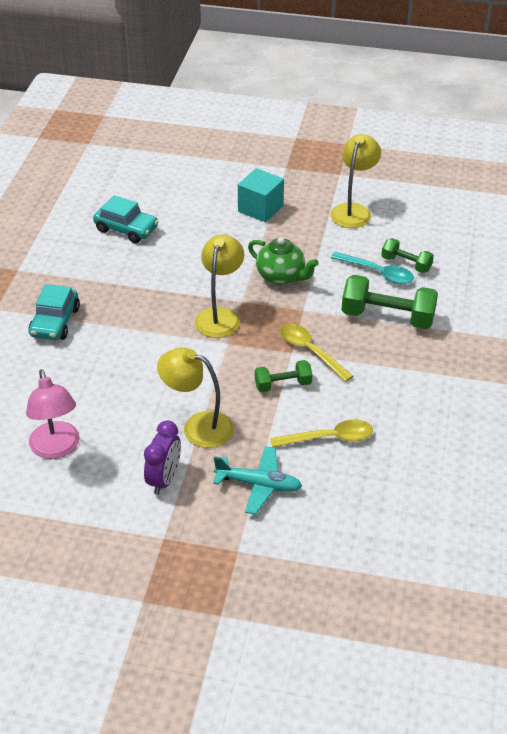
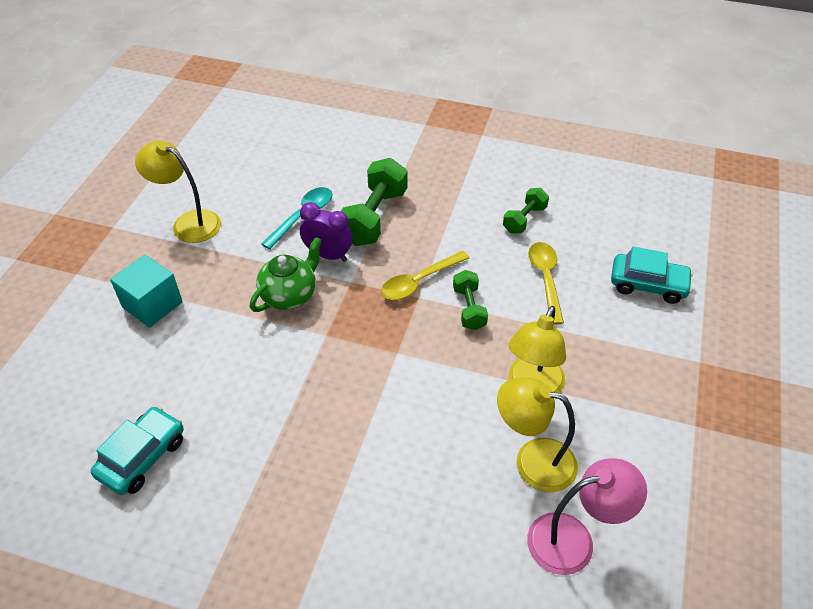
camera: 85 degrees left, 5 degrees up
turquoise car [29,284,80,340] -> turquoise car moved to [611,246,693,304]
purple clock [144,420,181,495] -> purple clock moved to [300,202,353,262]
yellow lamp [195,234,244,338] -> yellow lamp moved to [497,377,578,492]
turquoise plane [213,446,302,515] -> none
green dumbbell [381,238,434,273] -> green dumbbell moved to [503,188,549,234]

